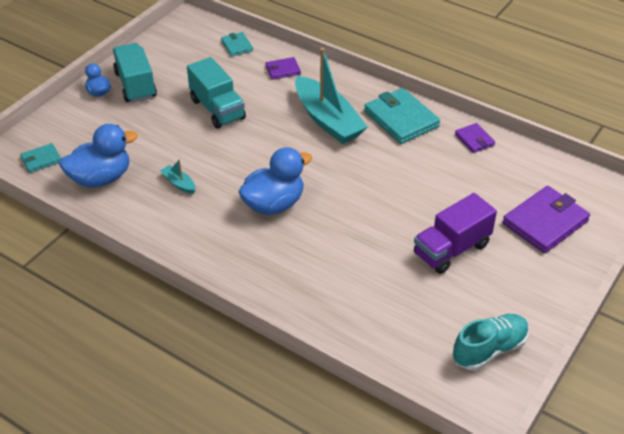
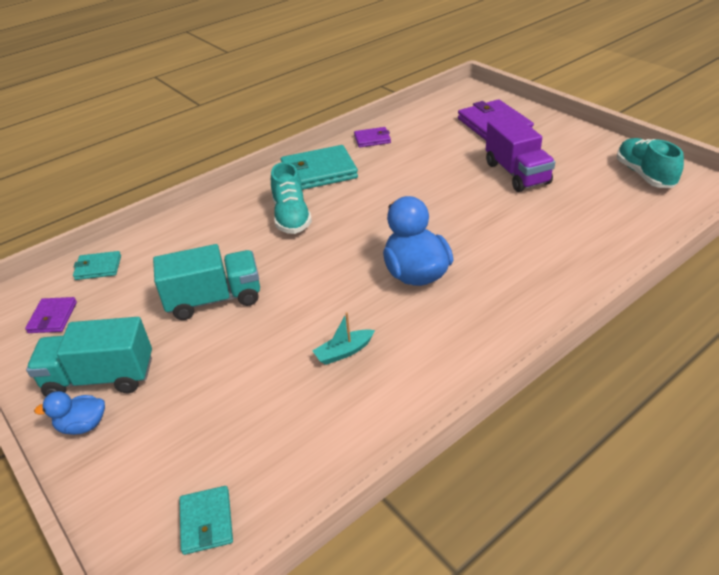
camera: 70 degrees left, 5 degrees down
blue duck [59,124,138,188] -> none
purple wallet [265,57,301,80] -> purple wallet moved to [25,297,77,333]
turquoise boat [295,48,368,144] -> turquoise shoe [271,162,312,234]

